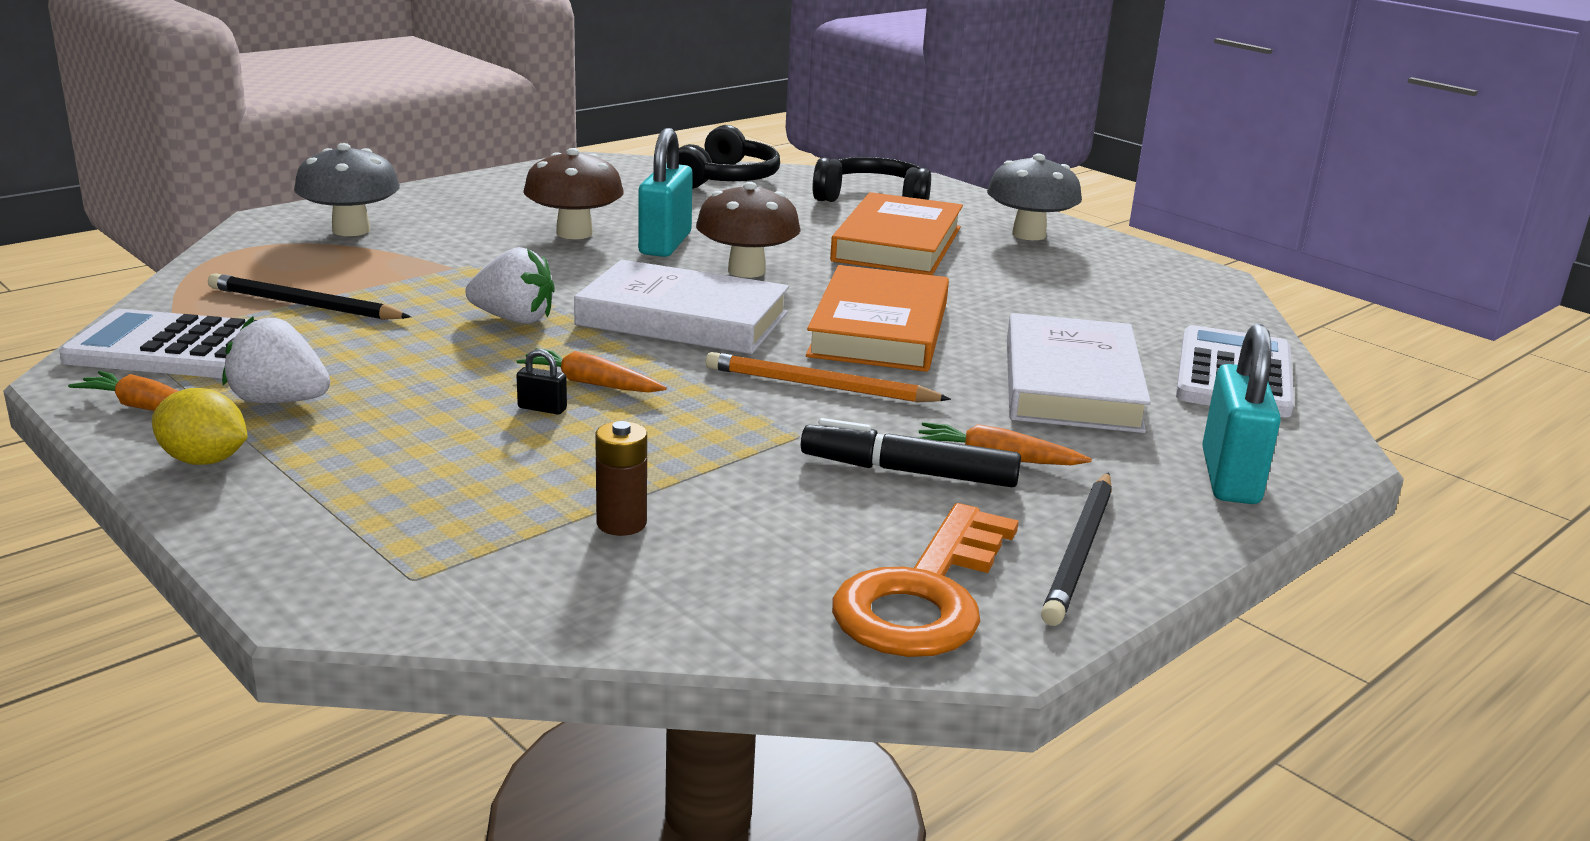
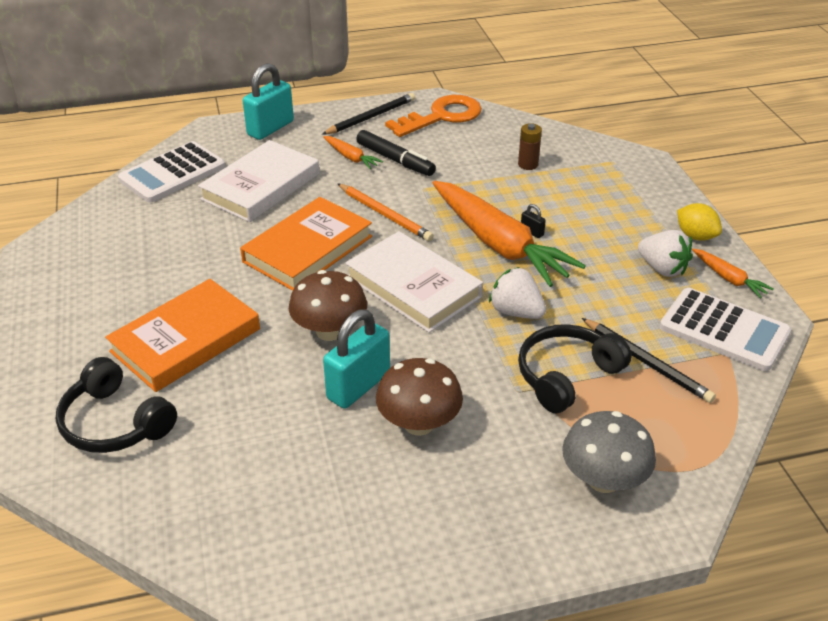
camera: 150 degrees left, 15 degrees up
orange carrot [517,348,667,393] -> orange carrot [433,181,586,287], size x2.29
black headphones [679,125,780,189] -> black headphones moved to [518,324,632,413]
grey mushroom [987,154,1082,240] -> none

